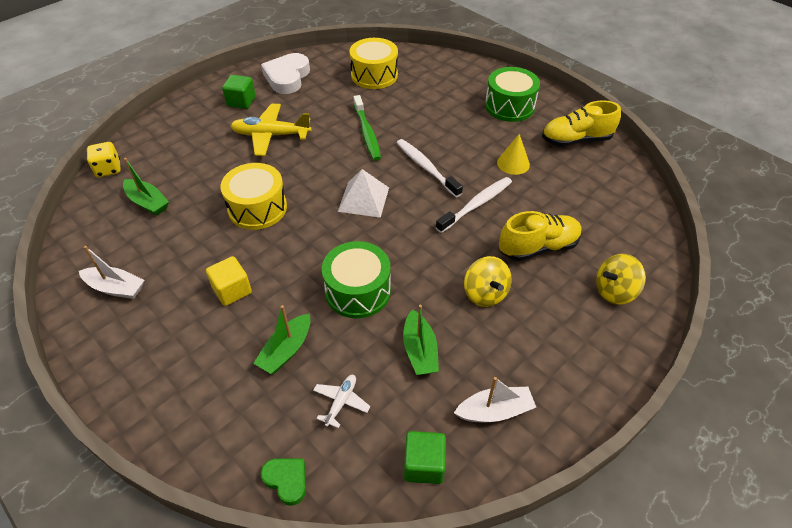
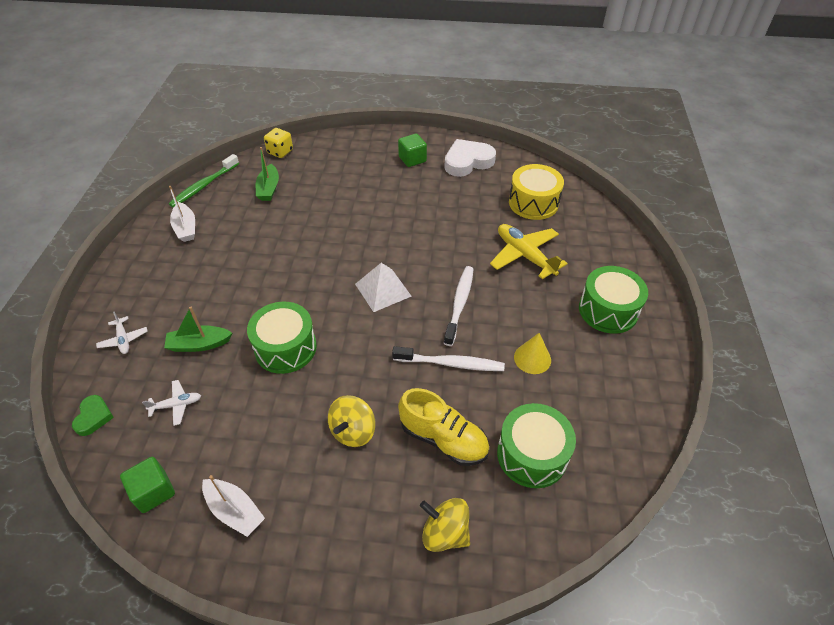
camera: 50 degrees right, 0 degrees up
yellow cube [206,256,252,306] -> none
yellow drum [221,163,287,230] -> none
yellow plane [230,104,312,156] -> yellow plane moved to [490,224,568,279]
green toothbrush [353,95,381,161] -> green toothbrush moved to [169,154,239,208]
green boat [403,305,439,375] -> none
yellow shoe [542,100,621,147] -> none
none -> white plane [96,312,148,354]
none -> green drum [497,403,576,488]

